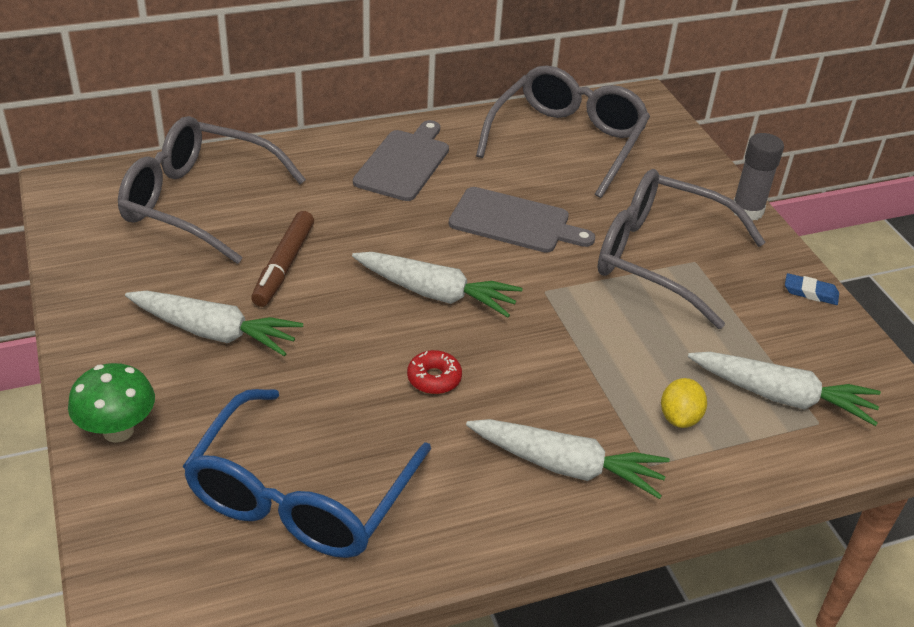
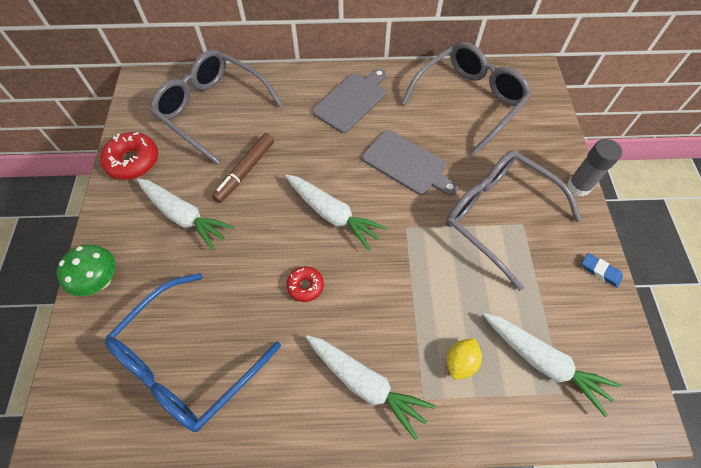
camera: 20 degrees right, 20 degrees up
none -> red donut [100,132,158,180]

